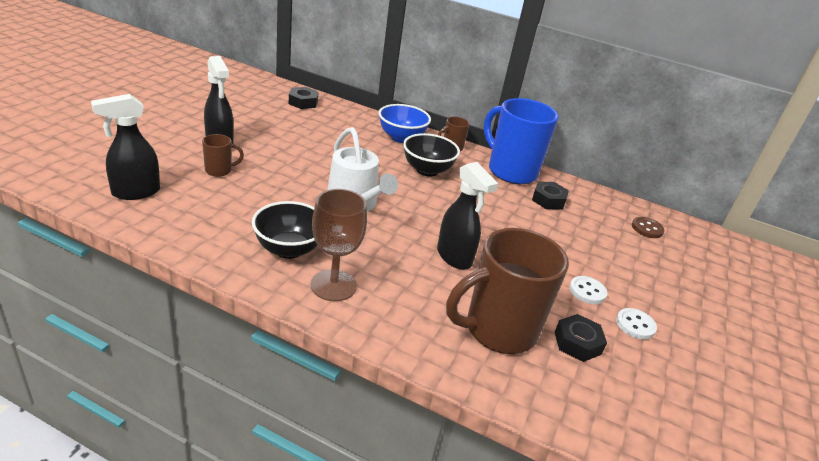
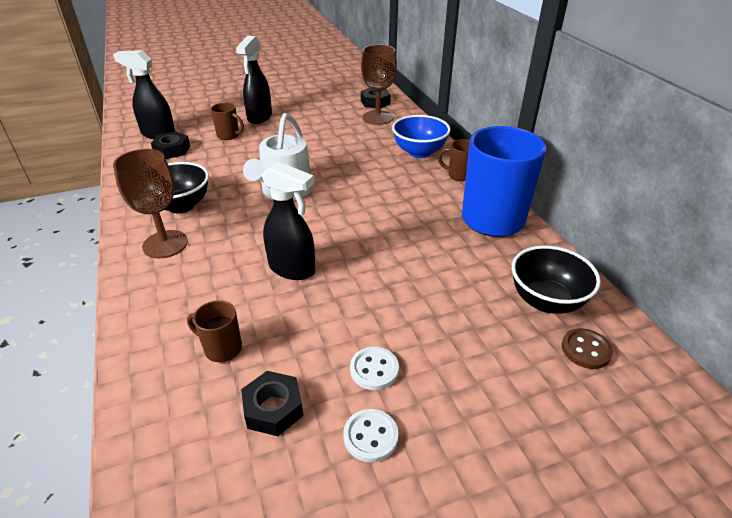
camera: 50 degrees right, 5 degrees up
black bowl [403,133,460,177] -> black bowl moved to [512,245,601,314]
black spray bottle [437,162,498,270] -> black spray bottle turned 75 degrees counterclockwise [261,161,315,280]
brown mug [446,228,569,354] -> brown mug [187,300,242,362], size x0.44
black nut [532,181,569,210] -> black nut moved to [151,131,190,159]
none -> brown goblet [361,45,397,125]

